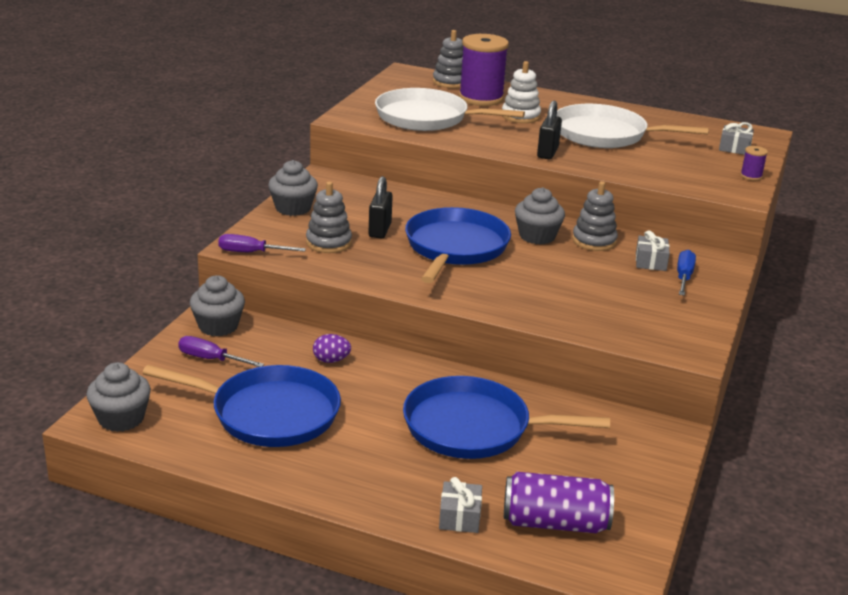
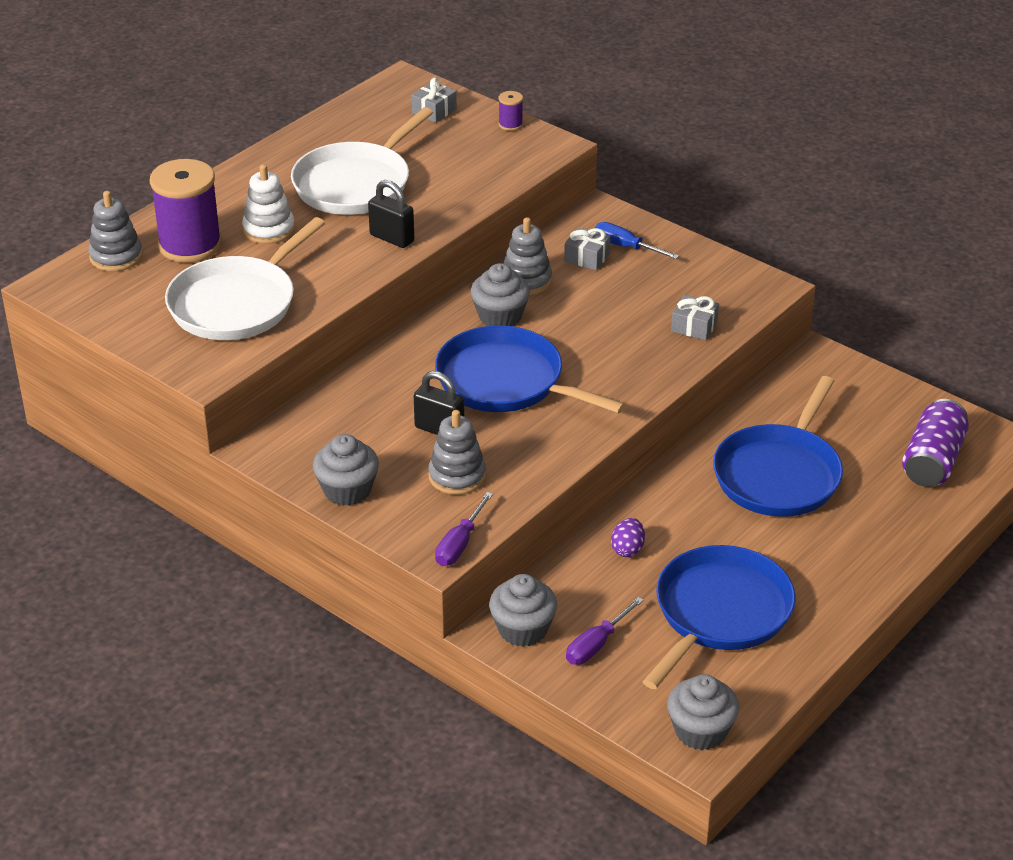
camera: 70 degrees left, 10 degrees up
grey gift [439,477,482,533] -> grey gift moved to [671,295,719,340]

